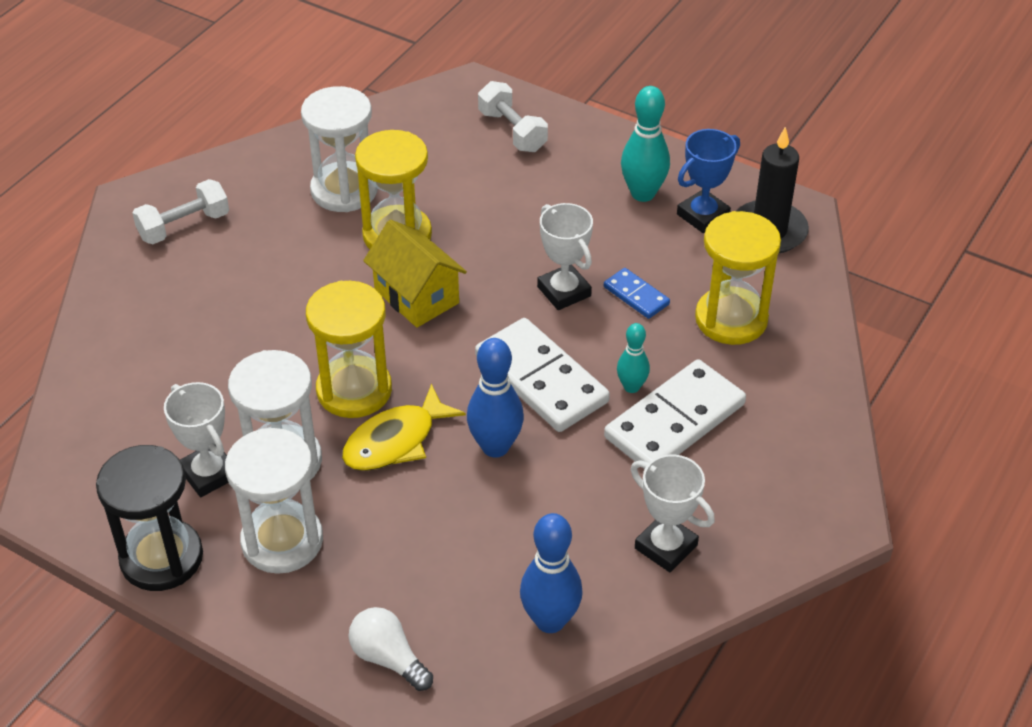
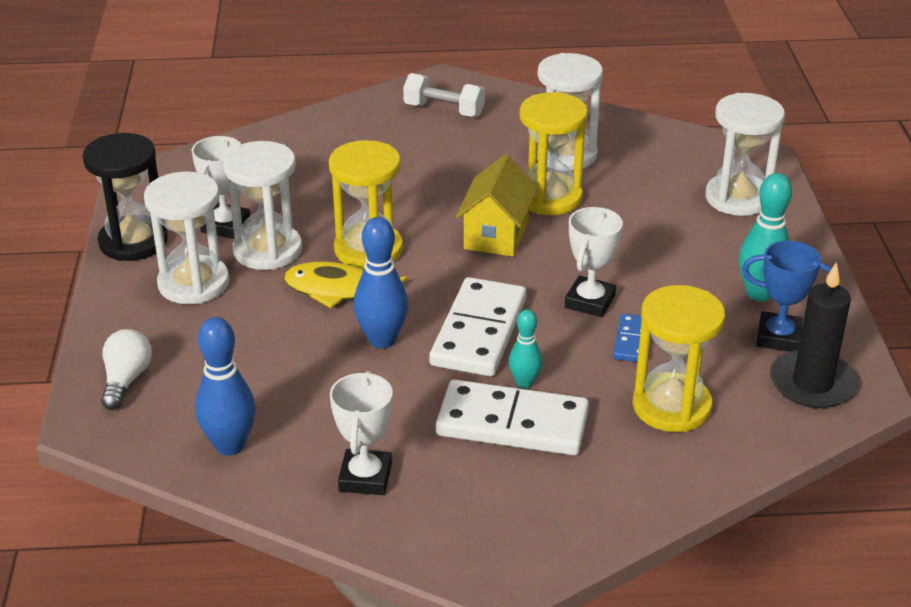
camera: 55 degrees right, 10 degrees down
white dumbbell [478,81,548,152] -> white hourglass [705,93,785,216]

